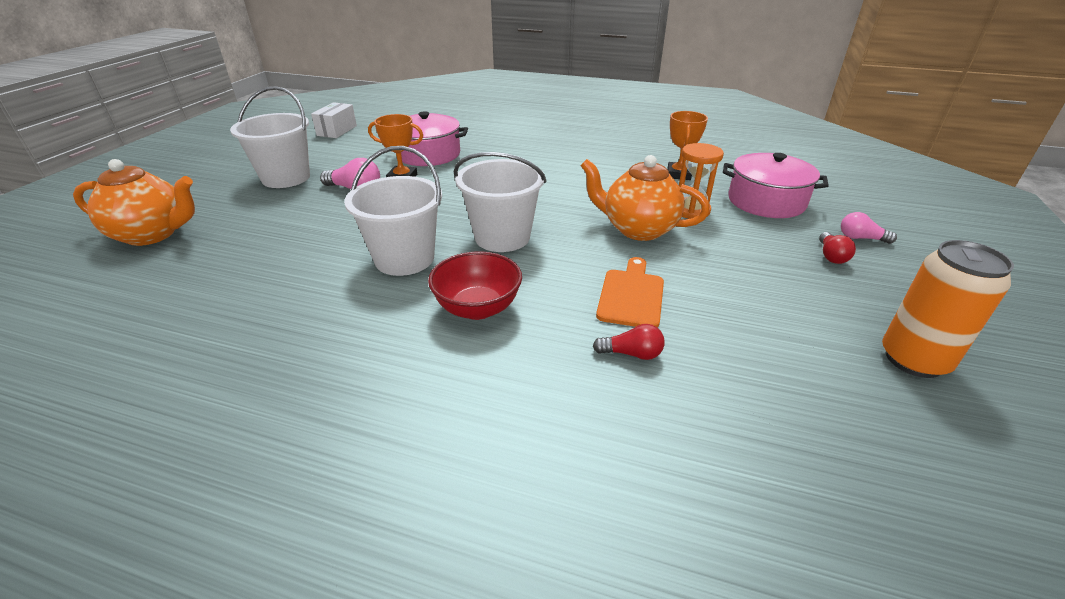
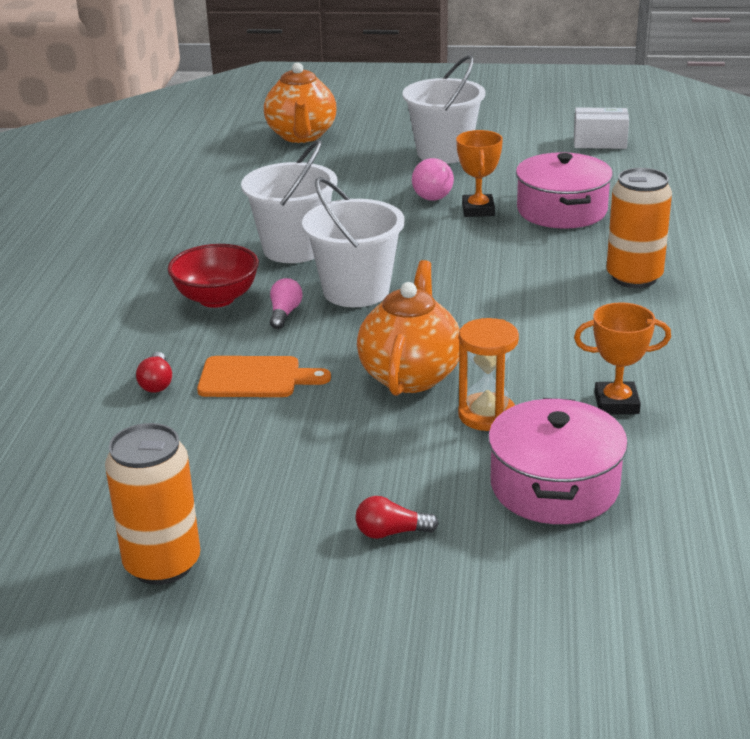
camera: 80 degrees right, 5 degrees down
pink light bulb [841,212,897,244] -> pink light bulb moved to [270,278,303,329]
none -> orange can [606,168,672,288]

